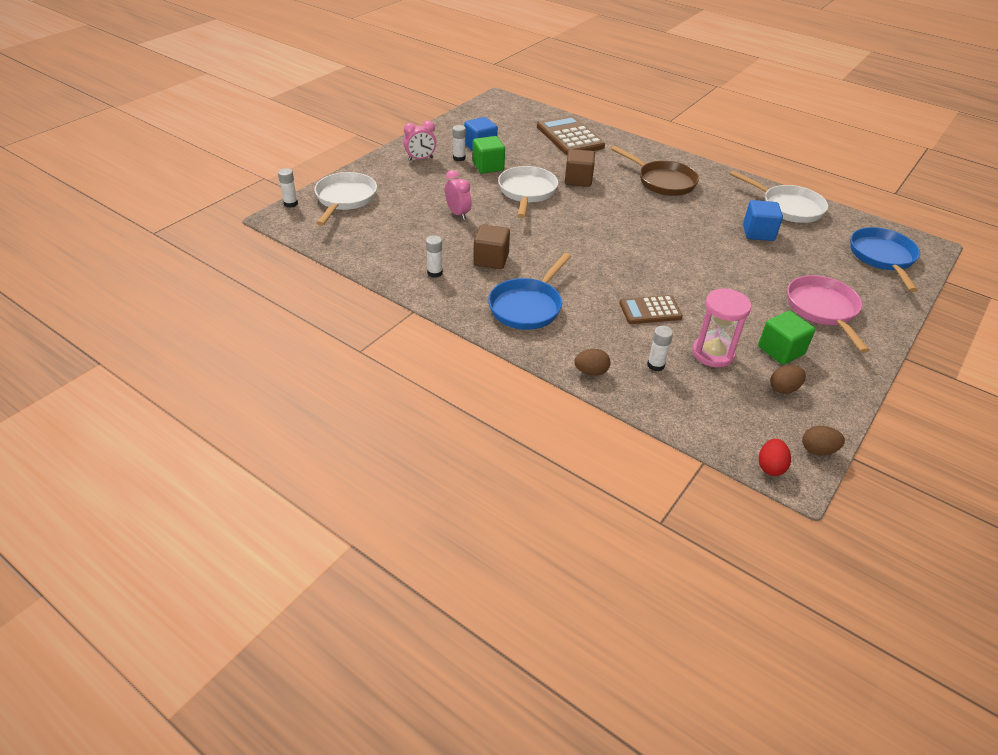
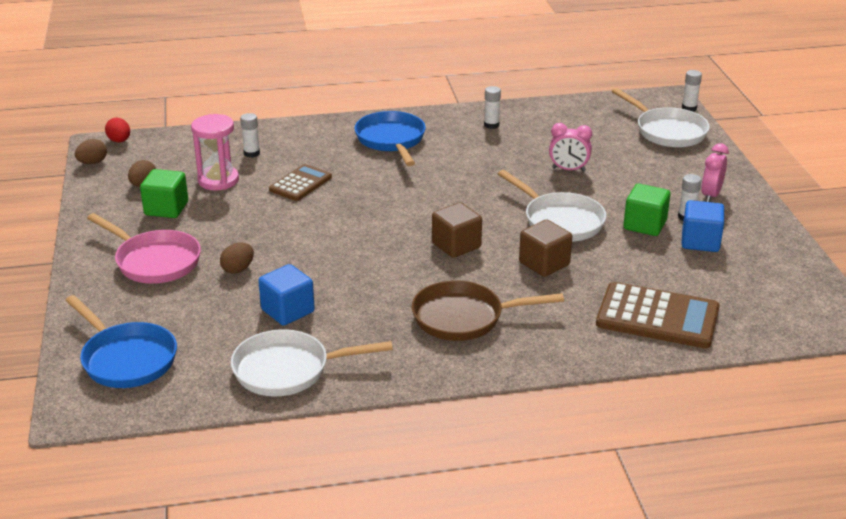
camera: 135 degrees right, 10 degrees down
brown cube [474,225,510,269] -> brown cube moved to [432,202,482,258]
brown egg [574,349,611,376] -> brown egg moved to [220,243,254,274]

